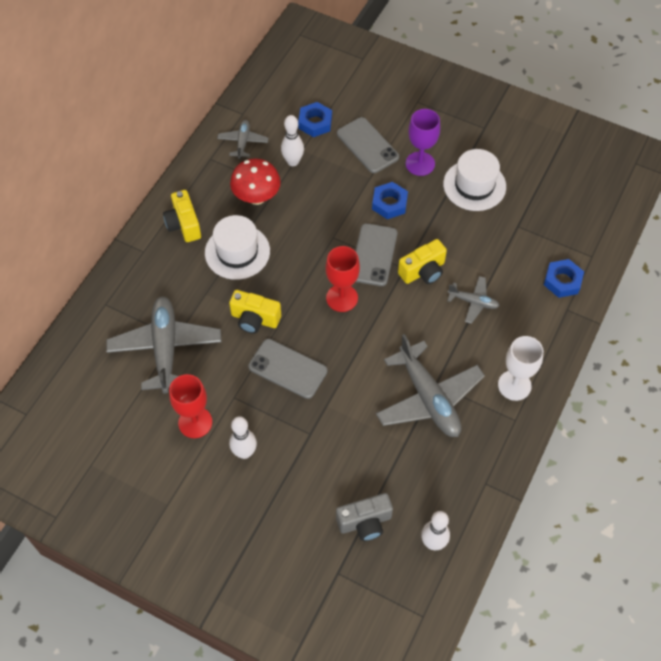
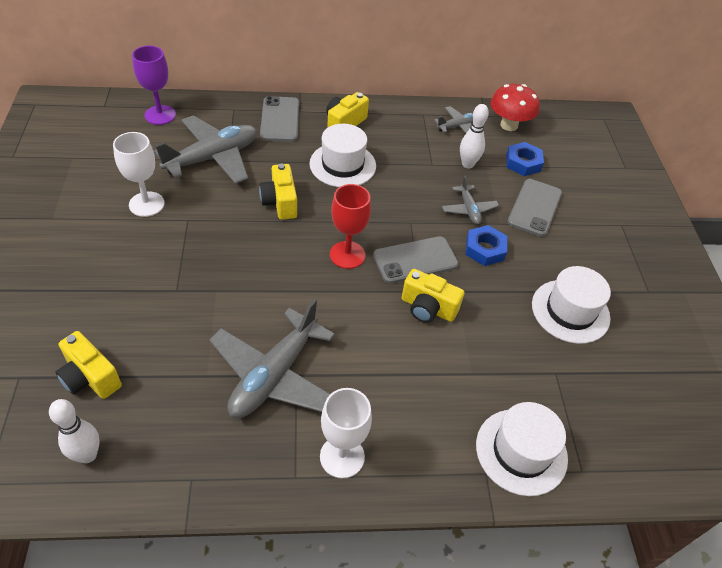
camera: 55 degrees right, 10 degrees down
red goblet [169,374,212,438] -> white goblet [113,132,165,217]
white bowling pin [229,416,257,459] -> none
red mushroom [230,159,281,205] -> red mushroom moved to [491,84,540,131]
grey phone [248,339,327,399] -> grey phone moved to [260,96,299,142]
grey camera [336,493,393,541] -> yellow camera [56,331,122,399]
purple goblet [406,109,440,176] -> purple goblet moved to [132,46,176,125]
grey plane [447,276,500,324] -> grey plane moved to [442,176,499,225]
blue nut [544,259,584,298] -> white hat [476,402,568,496]

